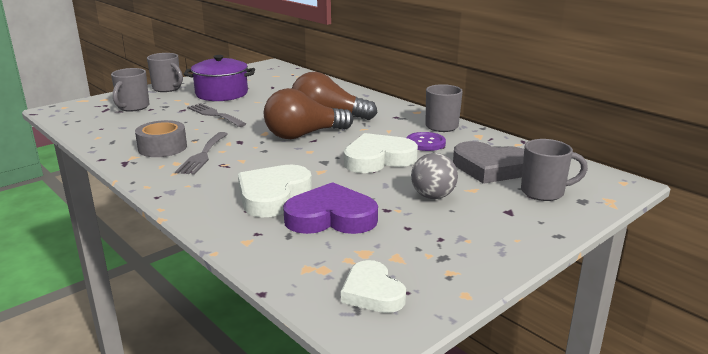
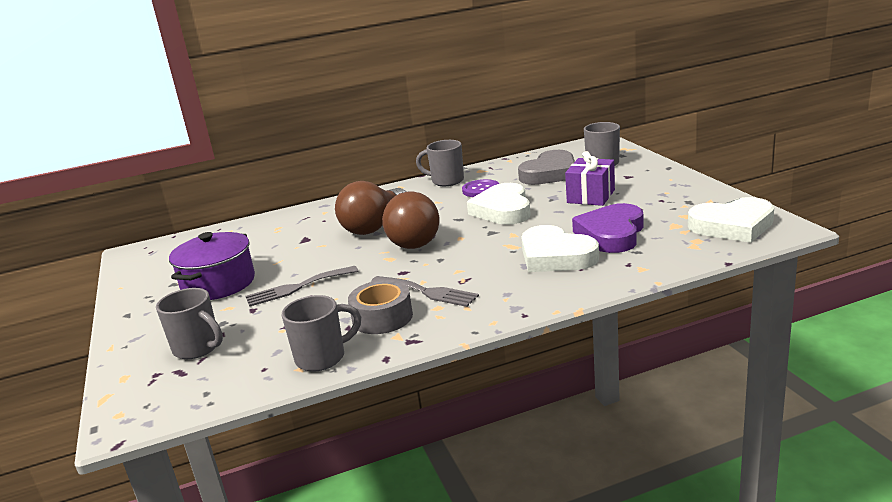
camera: 65 degrees left, 0 degrees up
grey mug [147,53,183,92] -> grey mug moved to [282,295,361,372]
white heart [341,260,406,313] -> white heart [688,197,774,243], size x1.54
grey ball [411,153,458,199] -> purple gift [565,151,615,206]

